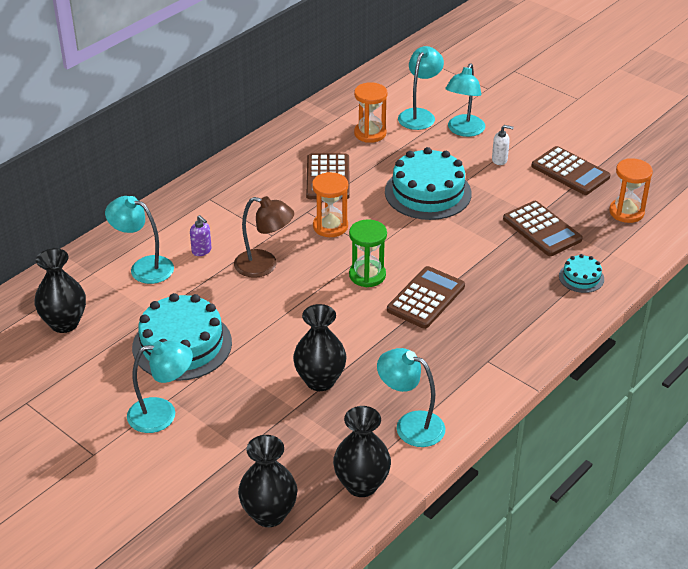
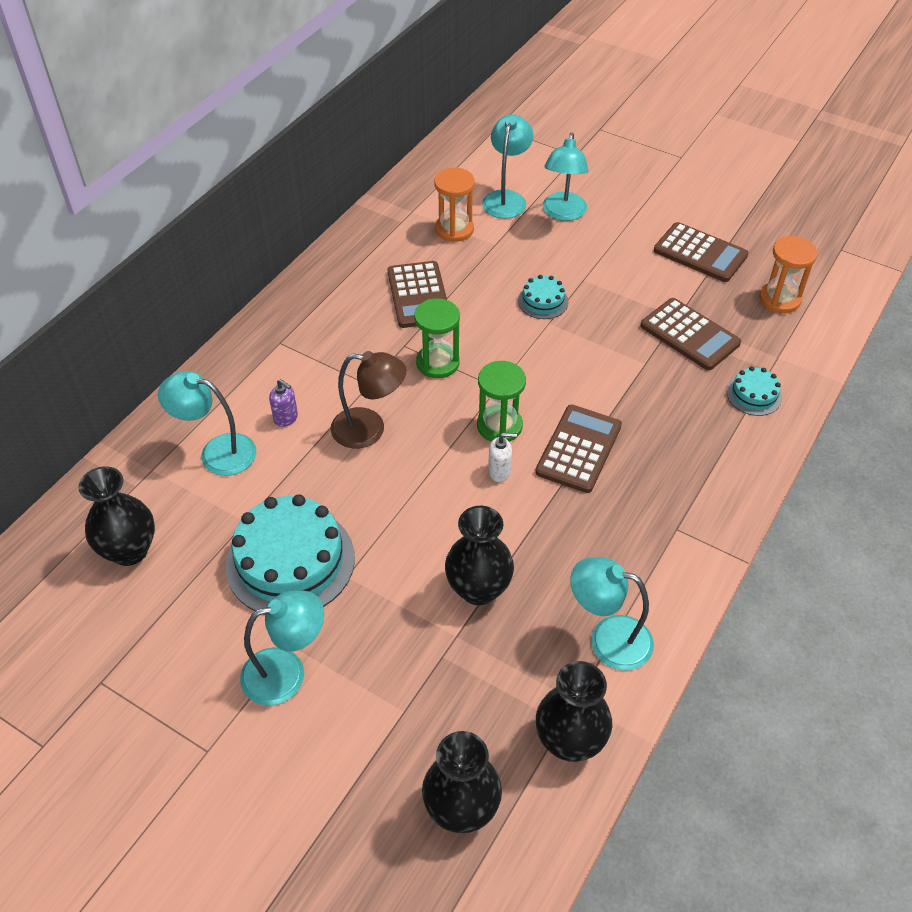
camera: 10 degrees left, 10 degrees up
orange hourglass [312,172,348,237] -> green hourglass [414,299,460,378]
turquoise cake [385,147,472,220] -> turquoise cake [518,275,569,319], size x0.48
white soap dispenser [492,125,514,165] -> white soap dispenser moved to [488,433,517,482]

